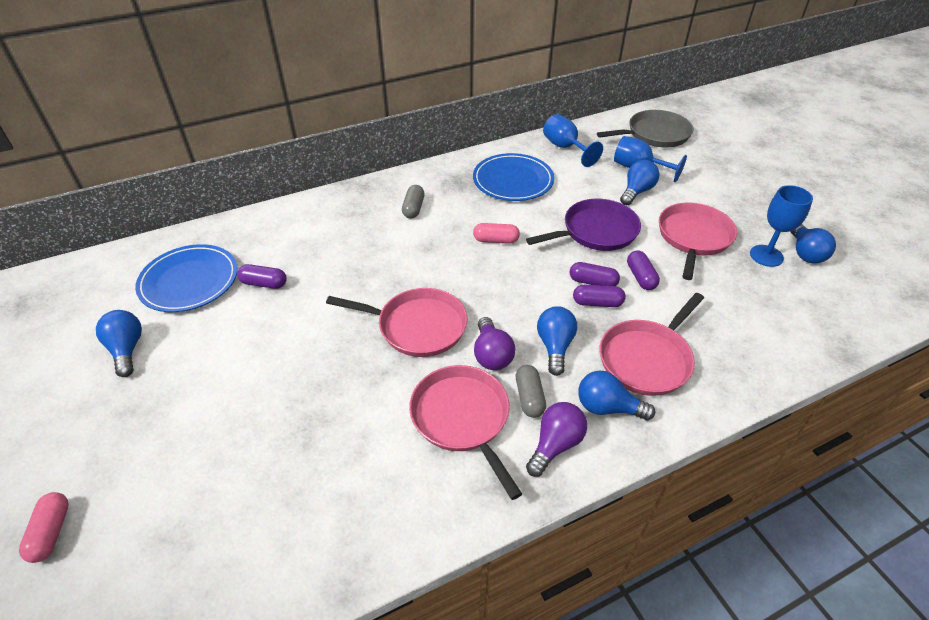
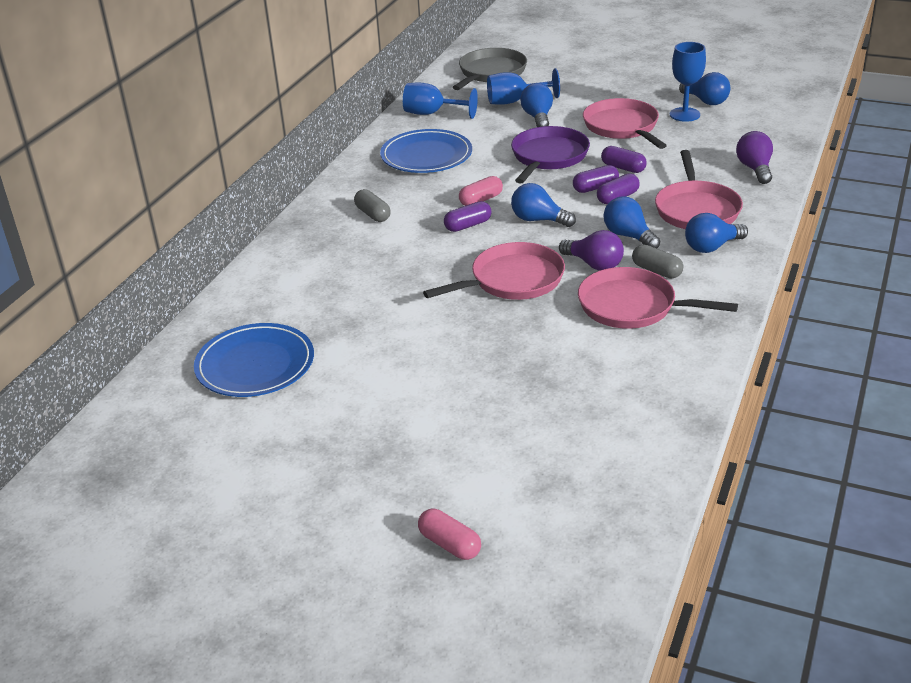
camera: 40 degrees left, 10 degrees down
blue light bulb [96,310,142,377] -> blue light bulb moved to [511,183,576,227]
purple capsule [237,264,287,289] -> purple capsule moved to [444,201,492,232]
purple light bulb [526,402,587,477] -> purple light bulb moved to [736,131,773,184]

